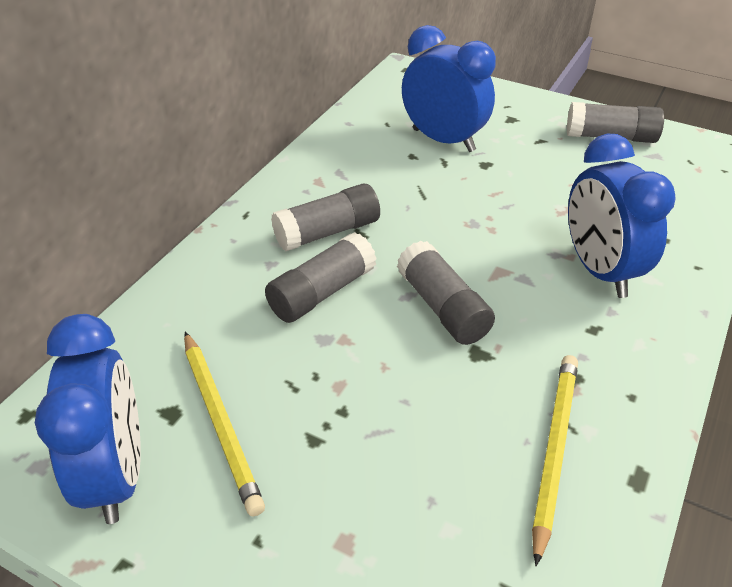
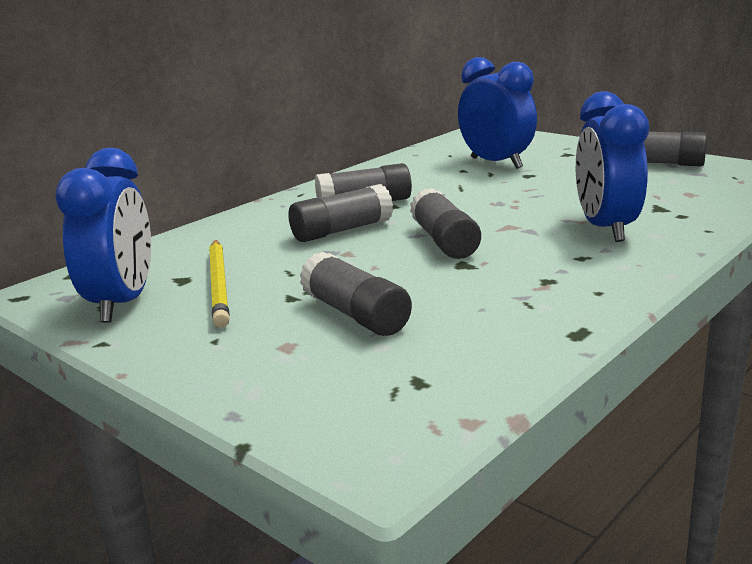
camera: 15 degrees right, 20 degrees down
yellow pencil [532,355,578,566] -> none
none -> grey glue stick [300,252,412,336]

